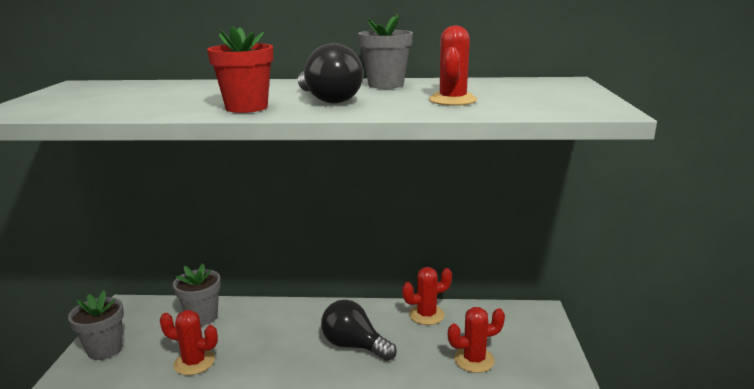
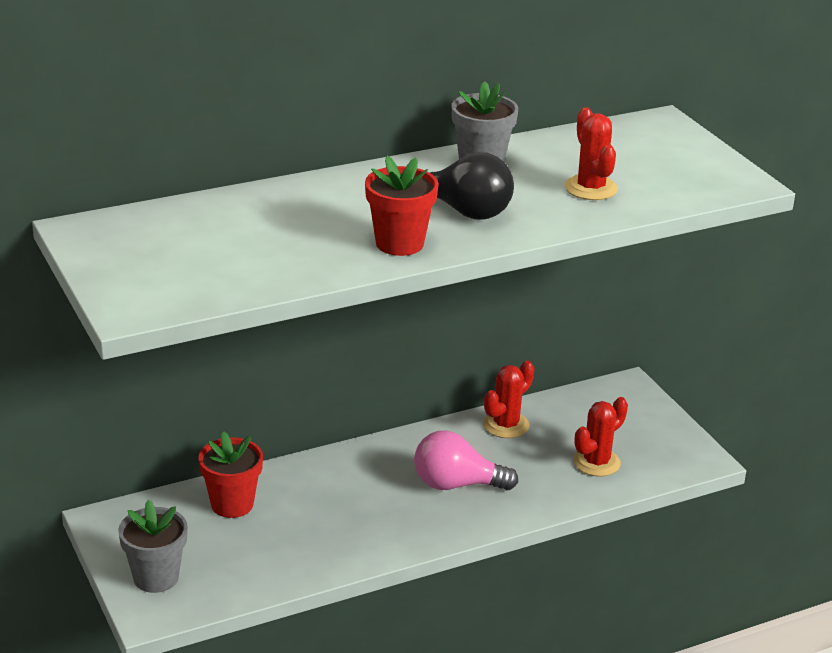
camera: 30 degrees left, 10 degrees up
red cactus [160,310,218,375] -> none
grey flower pot [173,264,221,326] -> red flower pot [198,431,263,518]
black light bulb [321,300,397,361] -> pink light bulb [414,430,518,490]

